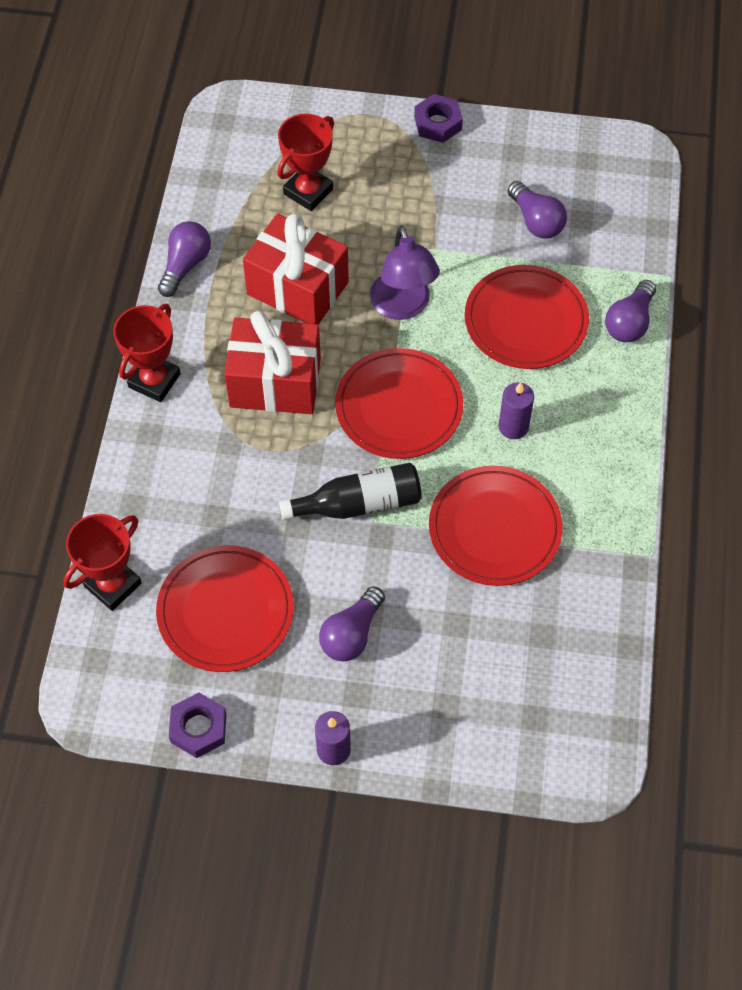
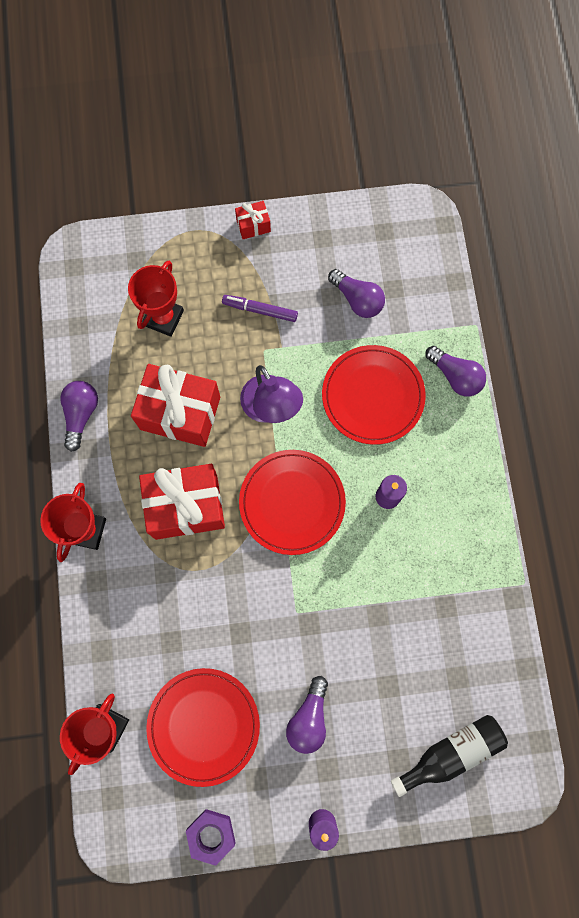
camera: 15 degrees left, 15 degrees up
black bottle [279,463,422,520] -> black bottle moved to [391,715,508,797]
purple nut [414,94,463,143] -> red gift [235,201,271,239]
red plate [429,466,563,586] -> none
purple light bulb [605,280,656,342] -> purple light bulb turned 60 degrees counterclockwise [425,346,486,396]
none -> purple marker [222,295,298,322]

